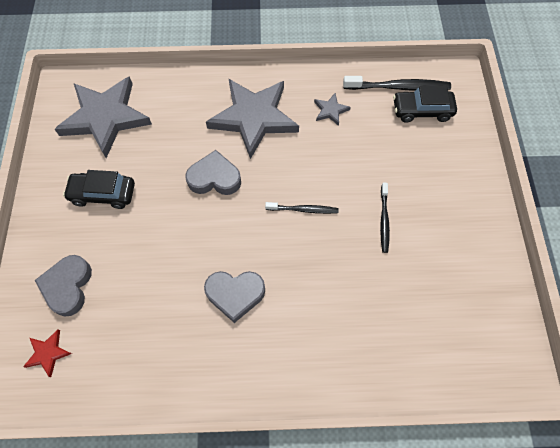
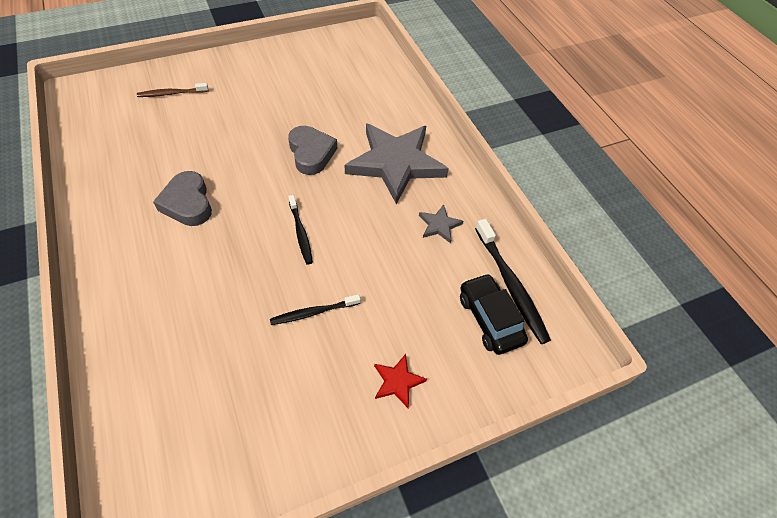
camera: 65 degrees right, 10 degrees down
red star [23,330,72,377] -> red star moved to [374,354,427,408]
grey heart [35,255,92,317] -> brown toothbrush [137,83,209,97]
grey star [54,76,152,158] -> none
black car [63,170,135,209] -> none

